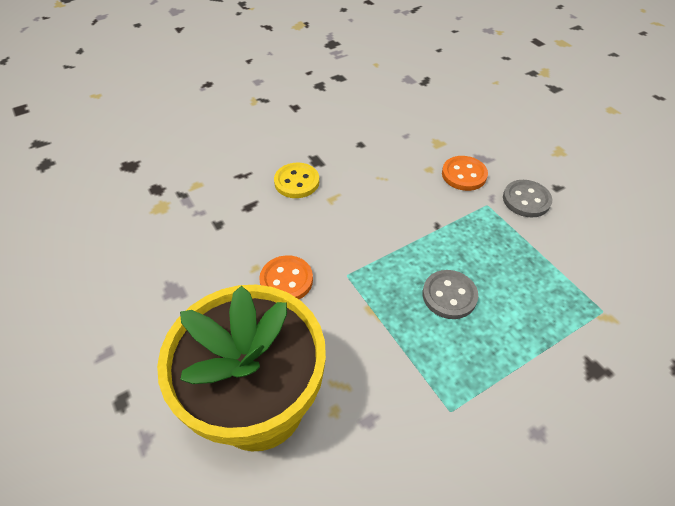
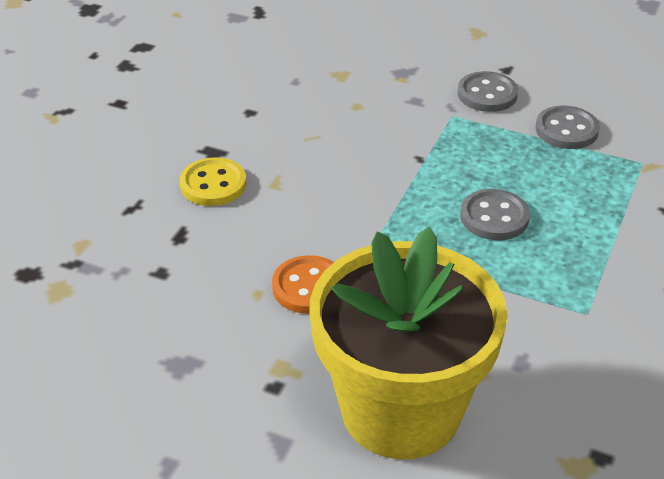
camera: 35 degrees left, 10 degrees down
orange button [442,156,488,191] -> none
none -> grey button [535,105,600,149]

